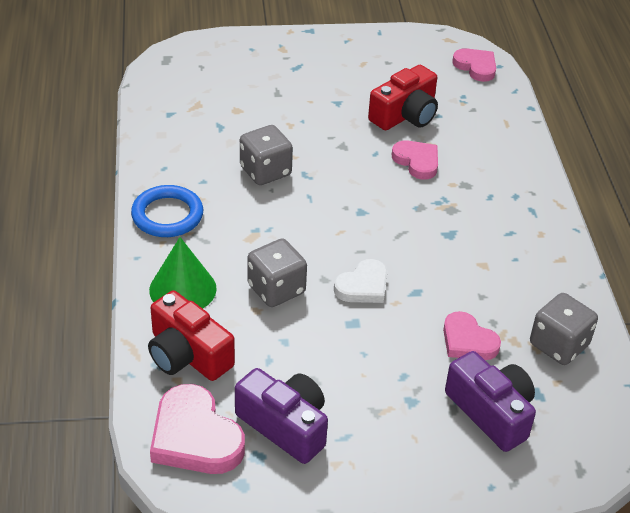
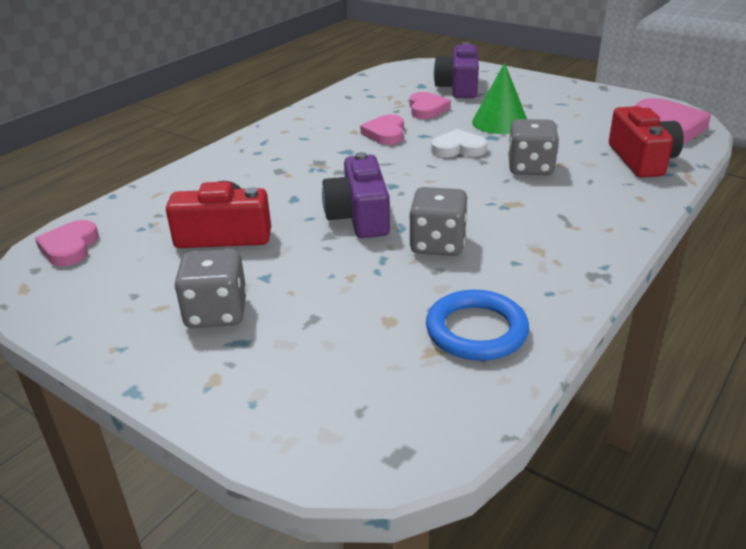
camera: 135 degrees left, 10 degrees down
blue ring [131,185,203,237] -> blue ring moved to [426,290,529,361]
green cone [149,237,217,309] -> green cone moved to [472,63,527,134]
purple camera [235,368,328,464] -> purple camera moved to [322,152,390,238]
pink heart [392,140,438,180] -> pink heart moved to [360,114,404,145]
grey dice [530,293,598,365] -> grey dice moved to [174,249,247,328]

